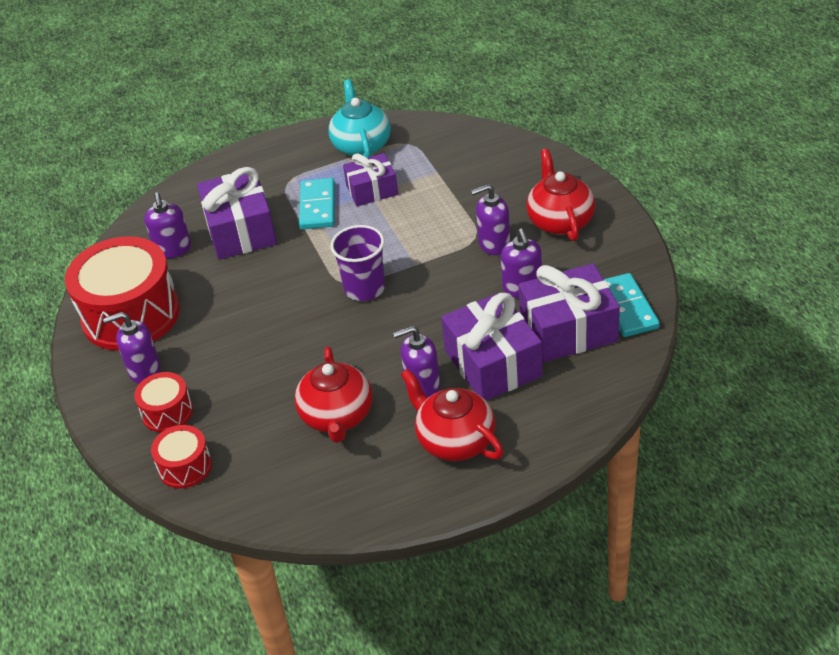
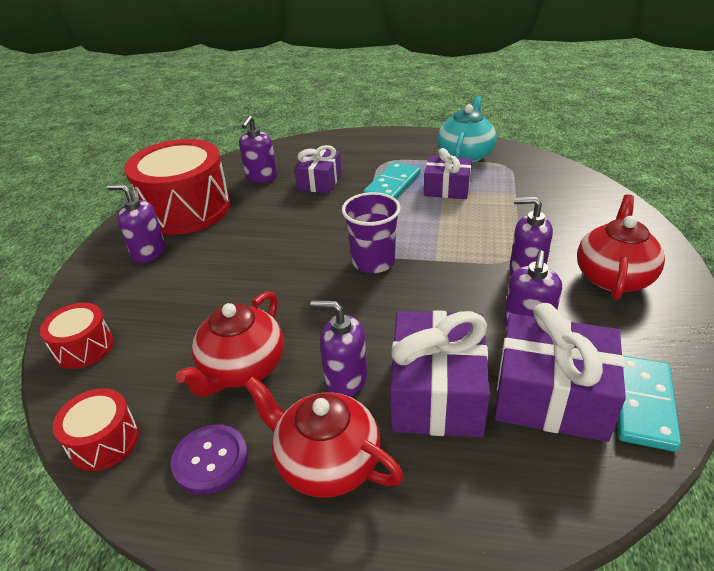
camera: 30 degrees right, 5 degrees down
red drum [134,372,193,432] -> red drum moved to [53,388,139,471]
purple gift [197,167,277,260] -> purple gift [294,145,342,193], size x0.63
red teapot [401,368,503,461] -> red teapot turned 45 degrees counterclockwise [244,377,403,498]
none -> purple button [171,424,248,495]

